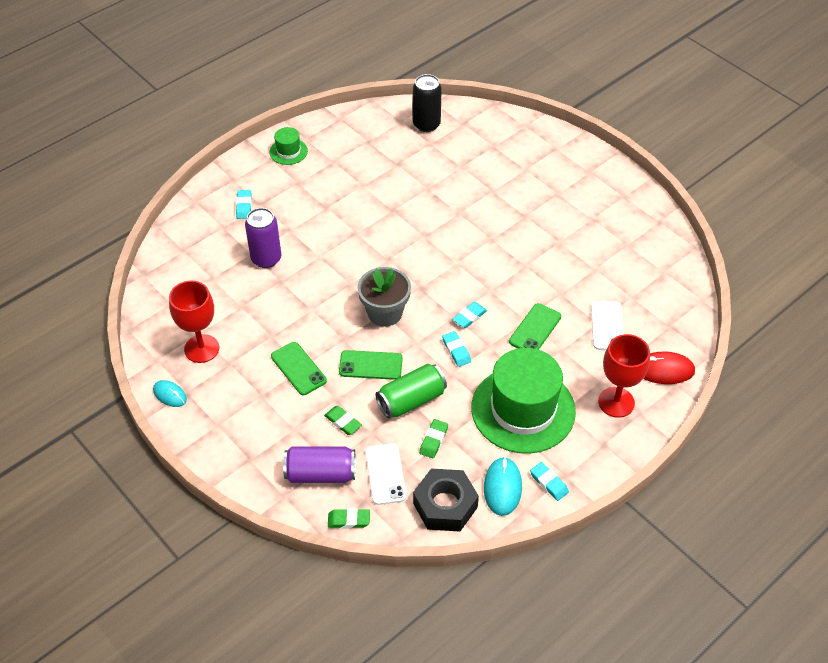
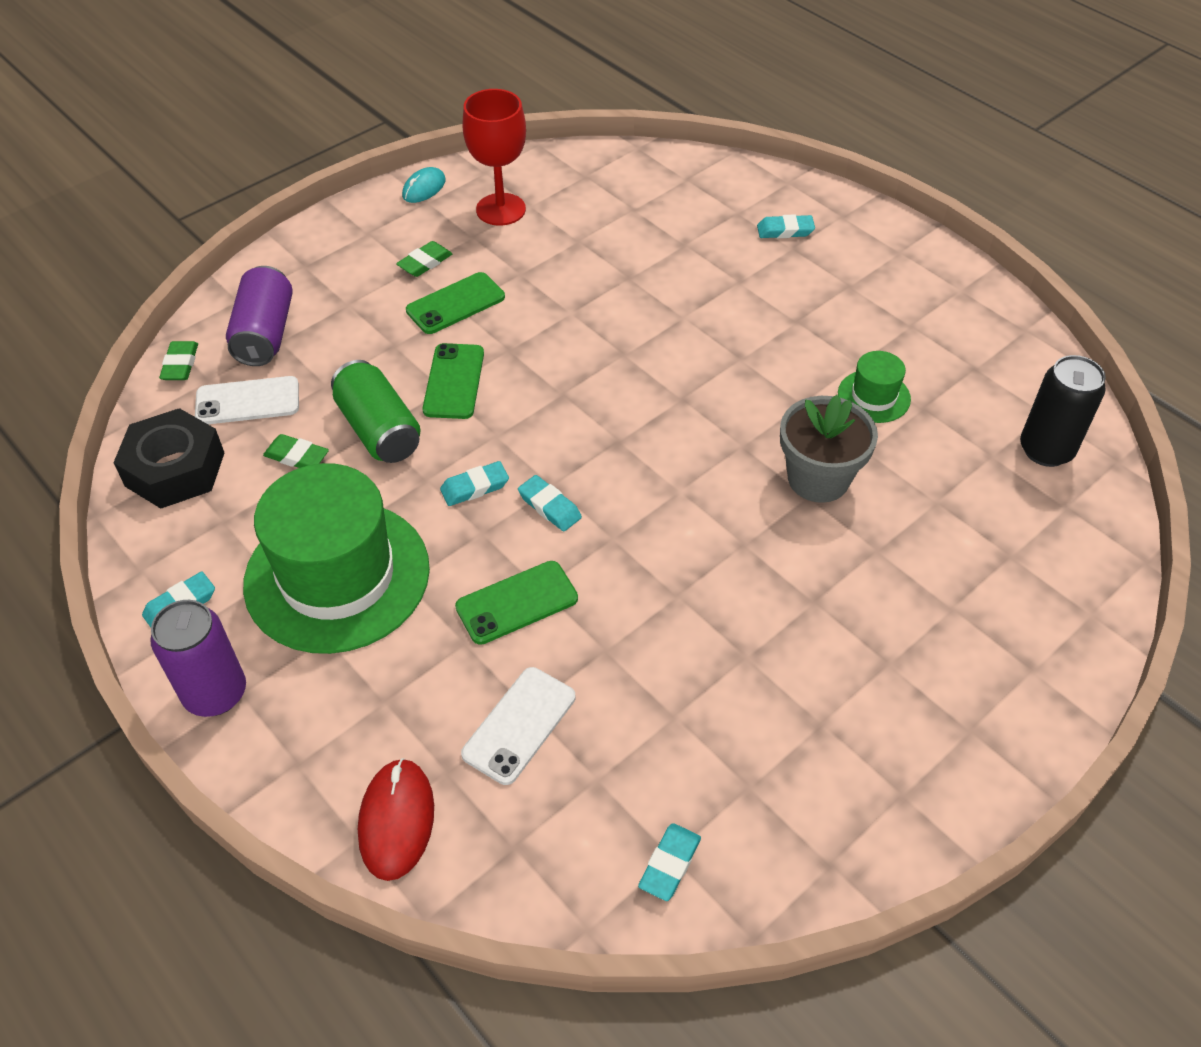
camera: 90 degrees right, 0 degrees up
purple can [245,208,281,268] -> purple can moved to [150,600,246,717]
green hat [269,127,308,165] -> green hat moved to [838,351,911,423]
green eraser [324,406,362,435] -> green eraser moved to [396,241,453,277]
grey flower pot [357,267,411,327] -> grey flower pot moved to [780,395,878,503]
turquoise mouse [484,457,522,516] -> none
green phone [509,303,561,350] -> green phone turned 60 degrees counterclockwise [455,561,578,645]
white phone [591,301,624,350] -> white phone turned 60 degrees counterclockwise [461,667,575,785]
red goblet [598,334,650,418] -> none
none -> turquoise eraser [638,823,701,901]

